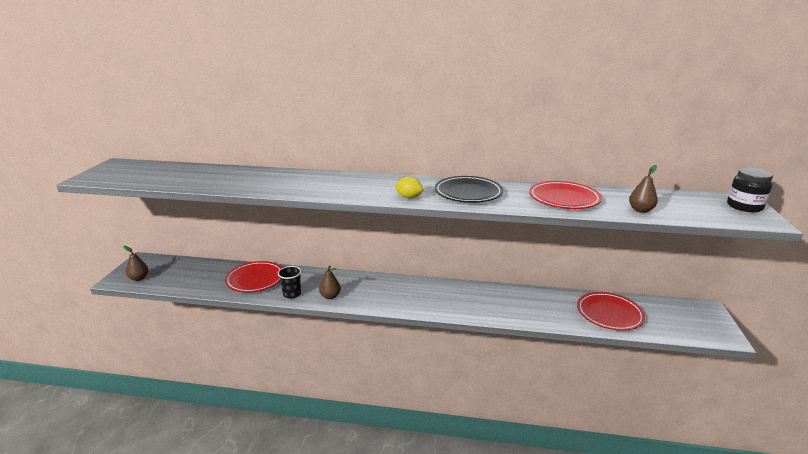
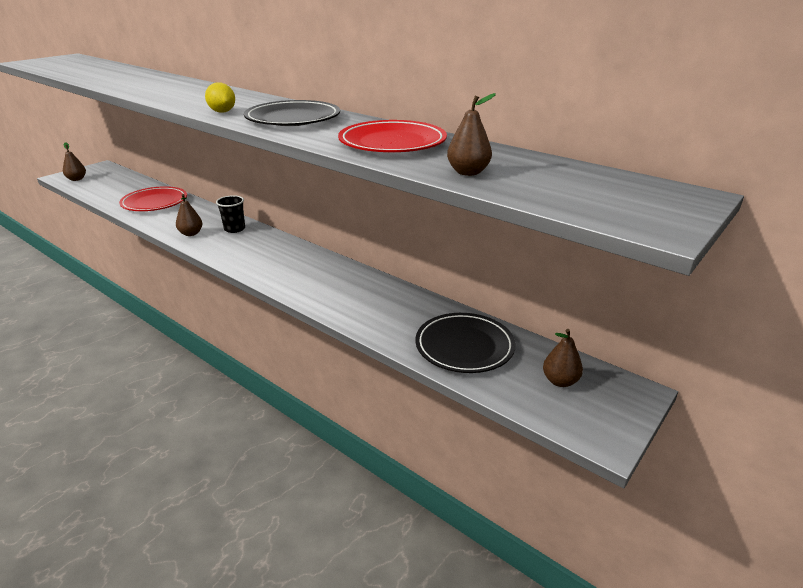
camera: 30 degrees right, 5 degrees up
black cup [278,266,301,299] -> black cup moved to [216,195,245,233]
red plate [577,292,645,331] -> black plate [415,313,516,373]
black jar [727,168,773,212] -> none
none -> brown pear [543,329,583,387]

